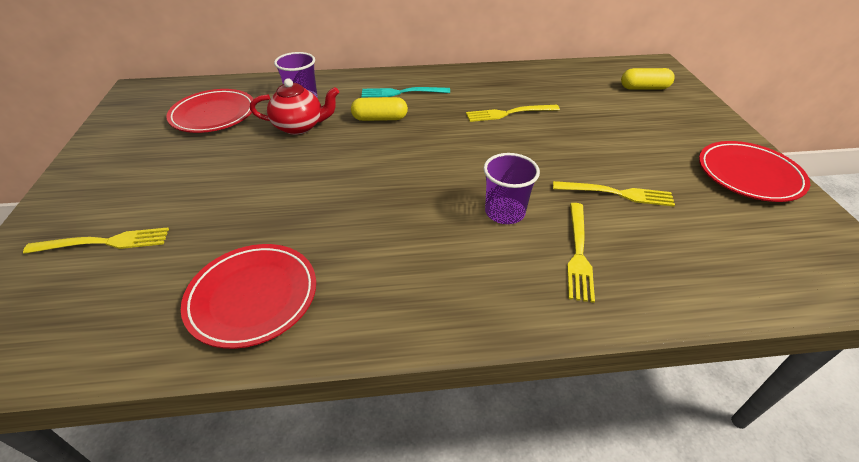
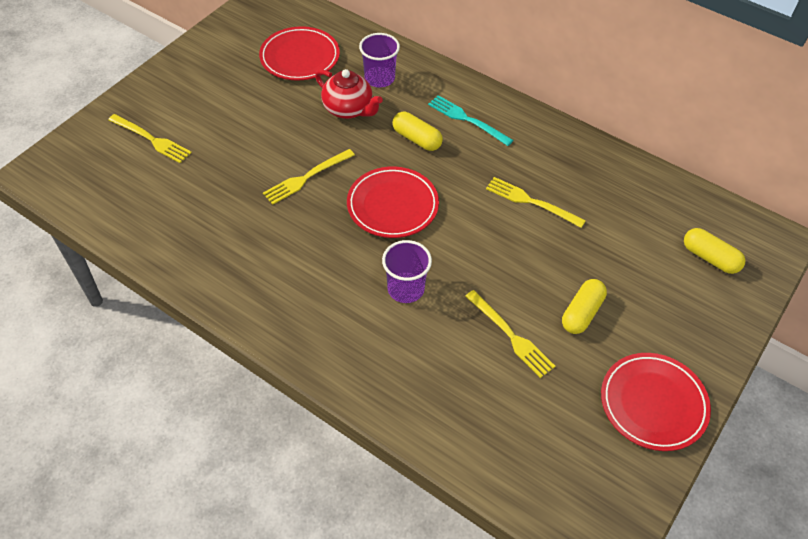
camera: 40 degrees right, 10 degrees up
red plate [181,244,316,349] -> red plate moved to [347,166,439,238]
yellow fork [567,203,595,303] -> yellow fork moved to [263,149,355,205]
none -> yellow capsule [562,279,607,334]

